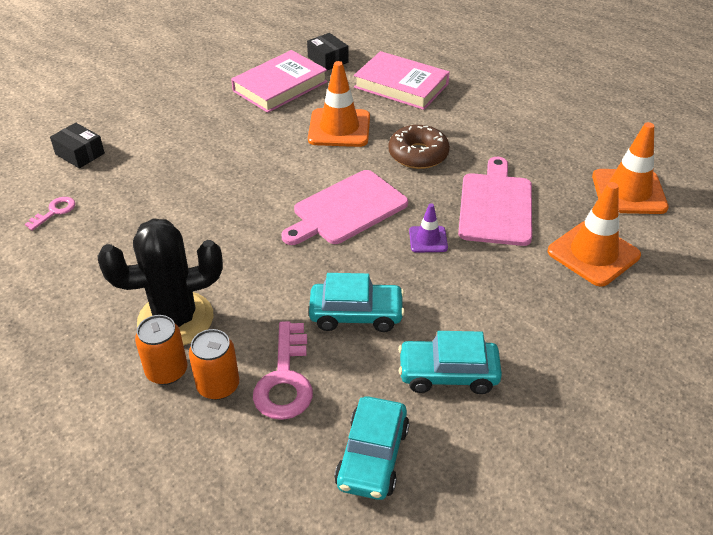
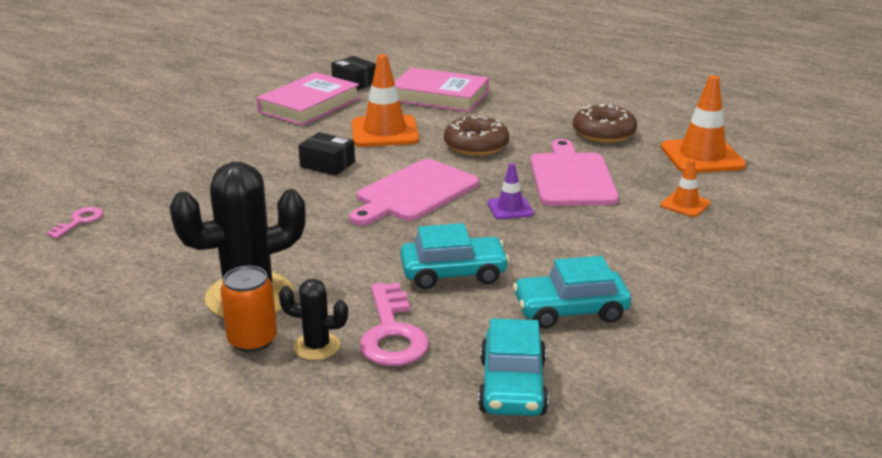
camera: 10 degrees left, 15 degrees down
black box [50,123,105,168] -> black box moved to [298,132,355,176]
orange can [189,329,239,400] -> black cactus [279,279,348,360]
orange traffic cone [547,182,641,287] -> orange traffic cone [660,159,711,217], size x0.53
none -> brown donut [573,104,637,143]

